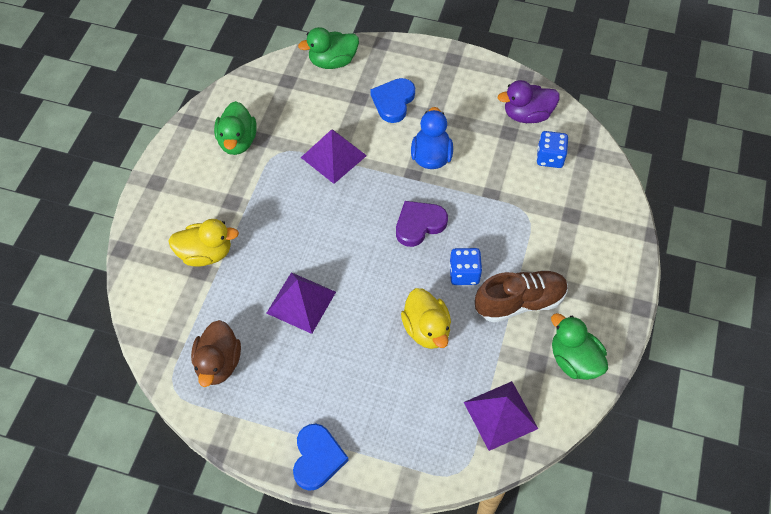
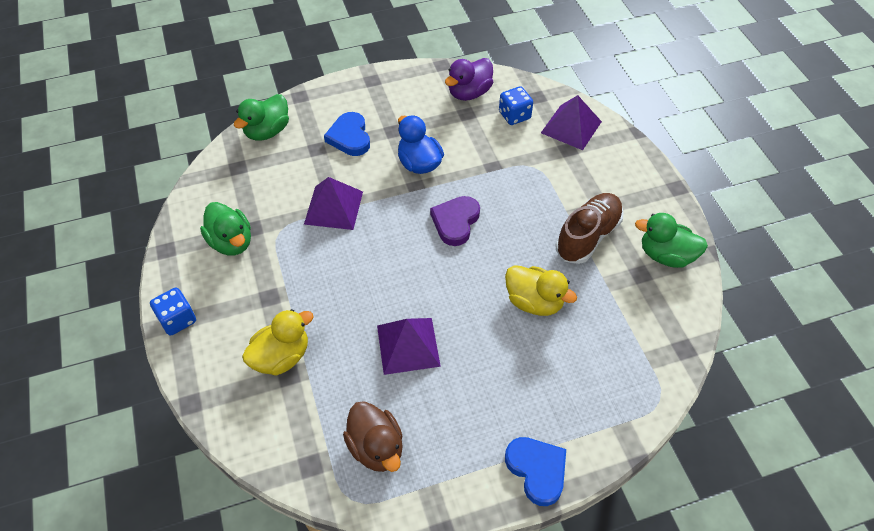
camera: 35 degrees left, 5 degrees down
blue dice [449,248,482,285] -> blue dice moved to [150,288,196,336]
purple pyramid [464,381,538,451] -> purple pyramid moved to [541,95,602,150]

